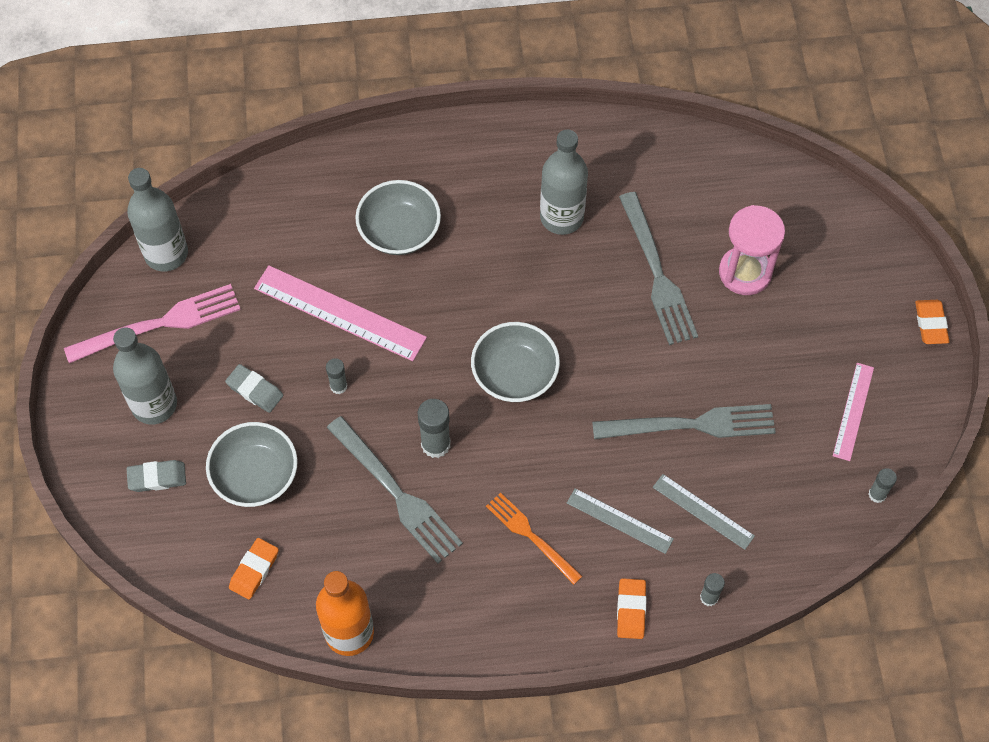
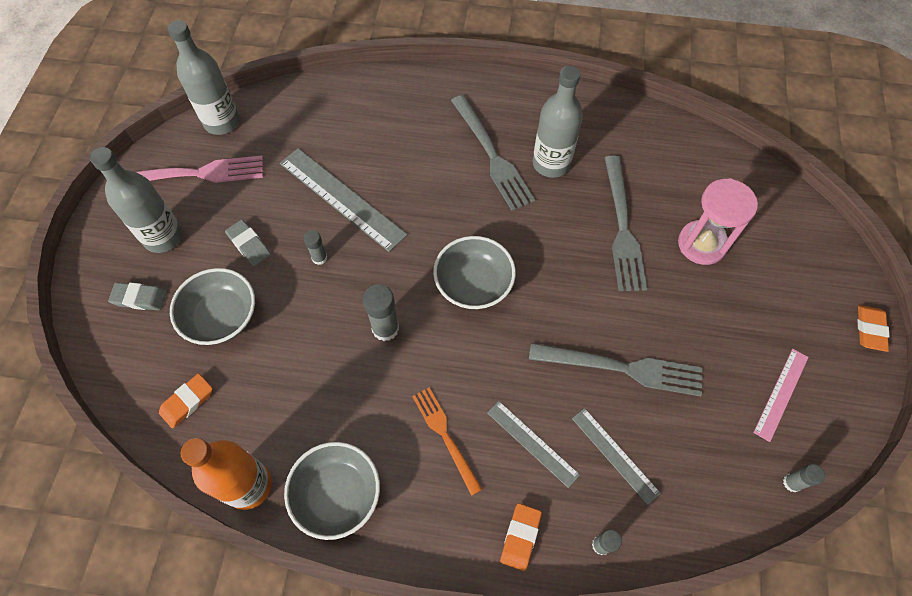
camera: 15 degrees right, 0 degrees up
pink ruler [254,265,427,361] -> grey ruler [280,148,407,252]
grey fork [327,416,463,563] -> grey fork moved to [451,95,535,211]
grey bowl [355,180,441,255] -> grey bowl moved to [284,442,380,540]

